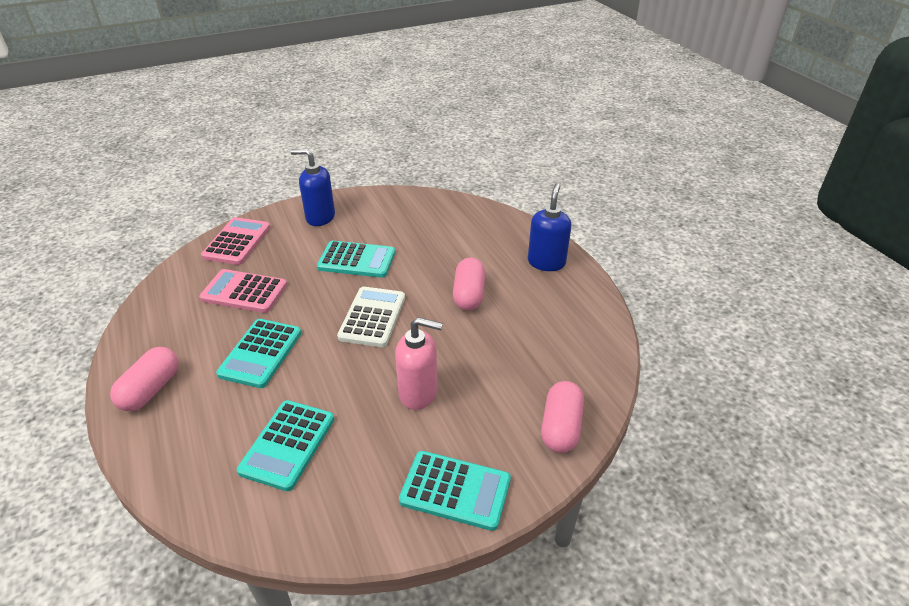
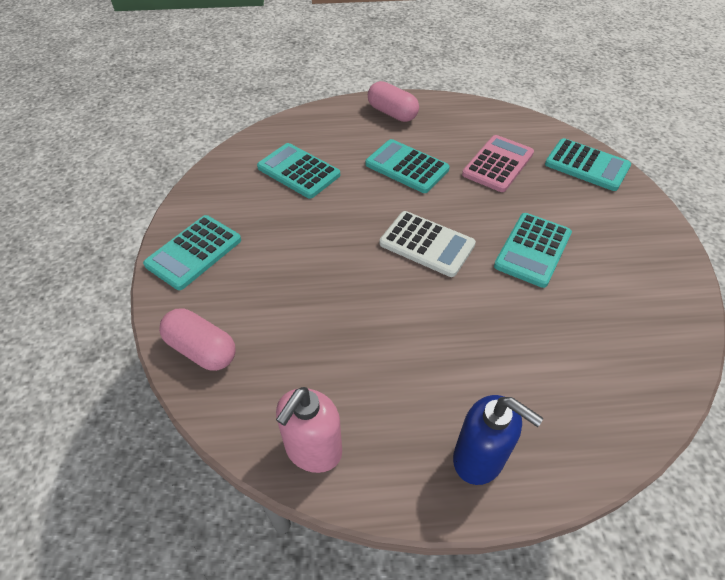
camera: 110 degrees right, 10 degrees up
pink calculator [201,217,270,265] -> turquoise calculator [545,138,631,191]
blue soap dispenser [291,149,335,226] -> none
pink soap dispenser [395,317,443,410] -> pink soap dispenser moved to [276,387,342,473]
pink capsule [453,258,485,310] -> none

